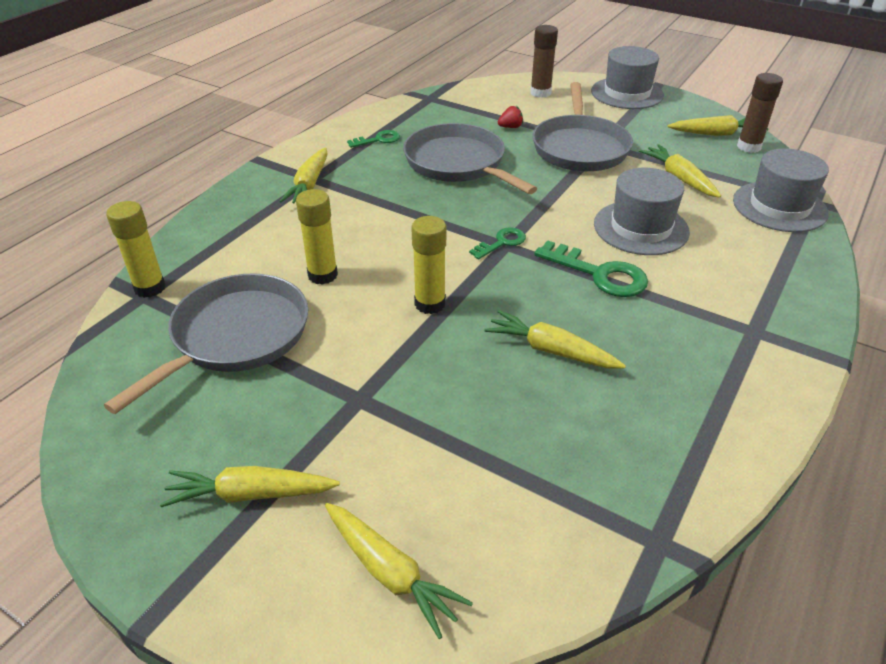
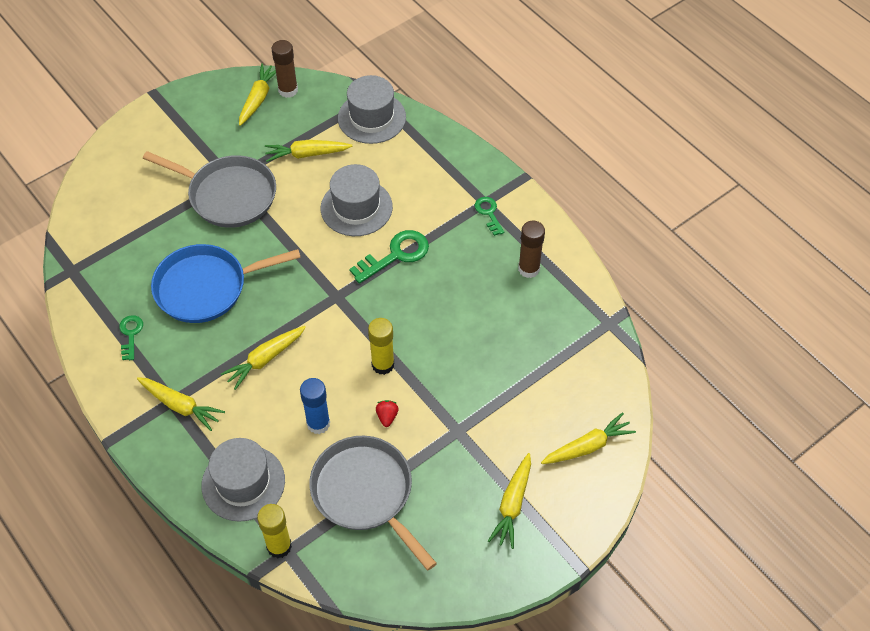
camera: 70 degrees left, 15 degrees up
yellow glue stick [296,189,338,285] -> blue glue stick [300,378,330,434]
grey pan [403,123,537,194] -> blue pan [151,244,301,323]
green key [469,227,526,259] -> green key moved to [475,197,504,236]
yellow carrot [484,310,626,368] -> yellow carrot moved to [221,326,306,390]
red strawberry [498,106,523,128] -> red strawberry moved to [376,400,399,427]
brown glue stick [530,25,558,98] -> brown glue stick moved to [518,221,545,278]
grey hat [591,46,664,109] -> grey hat moved to [202,438,285,522]

